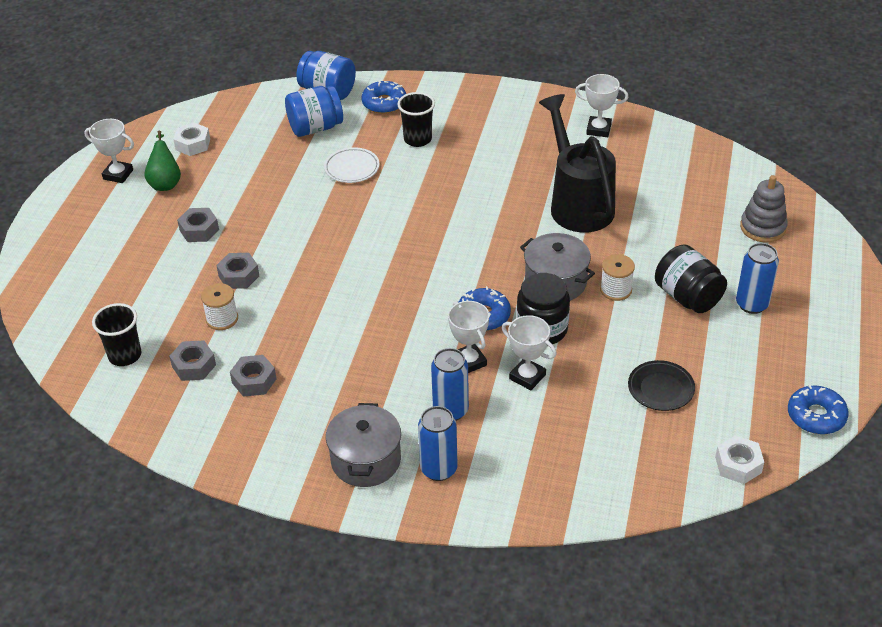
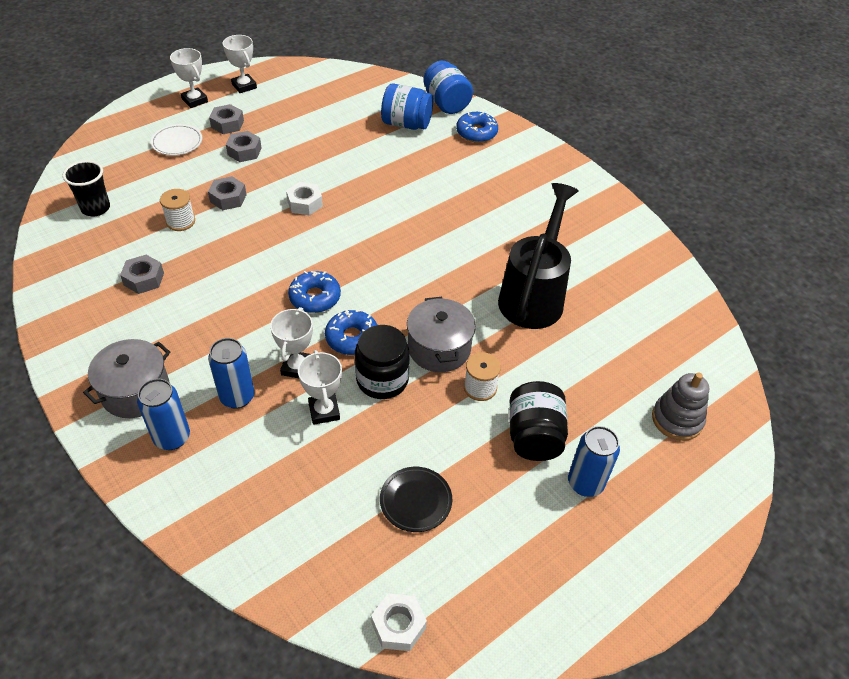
camera: 35 degrees right, 5 degrees up
green pear [144,131,181,191] -> none
grey nut [169,340,216,381] -> grey nut moved to [209,104,244,134]
white nut [173,123,210,156] -> white nut moved to [286,182,323,216]
white plate [324,147,380,183] -> white plate moved to [151,124,202,155]
black cup [397,92,435,147] -> none
white trophy [575,74,628,137] -> white trophy moved to [170,48,208,108]
blue donut [788,384,849,434] -> blue donut moved to [288,271,341,313]

